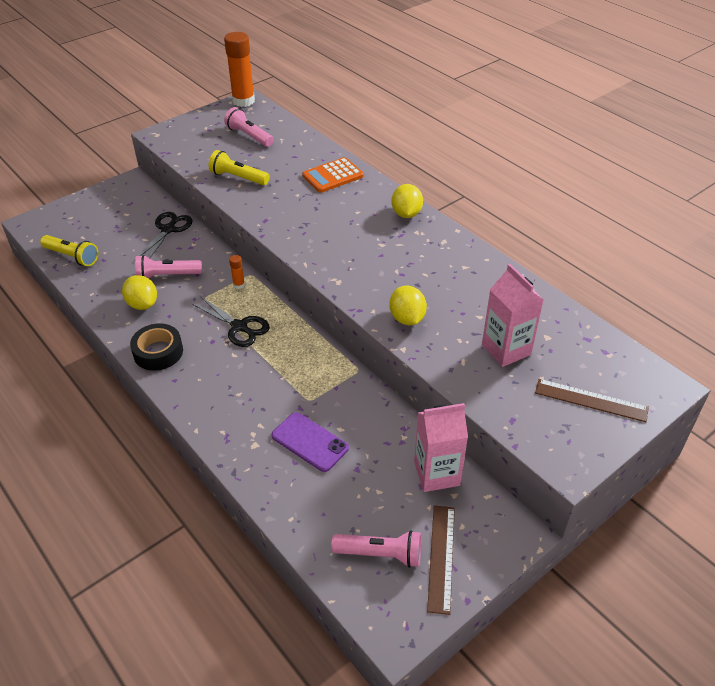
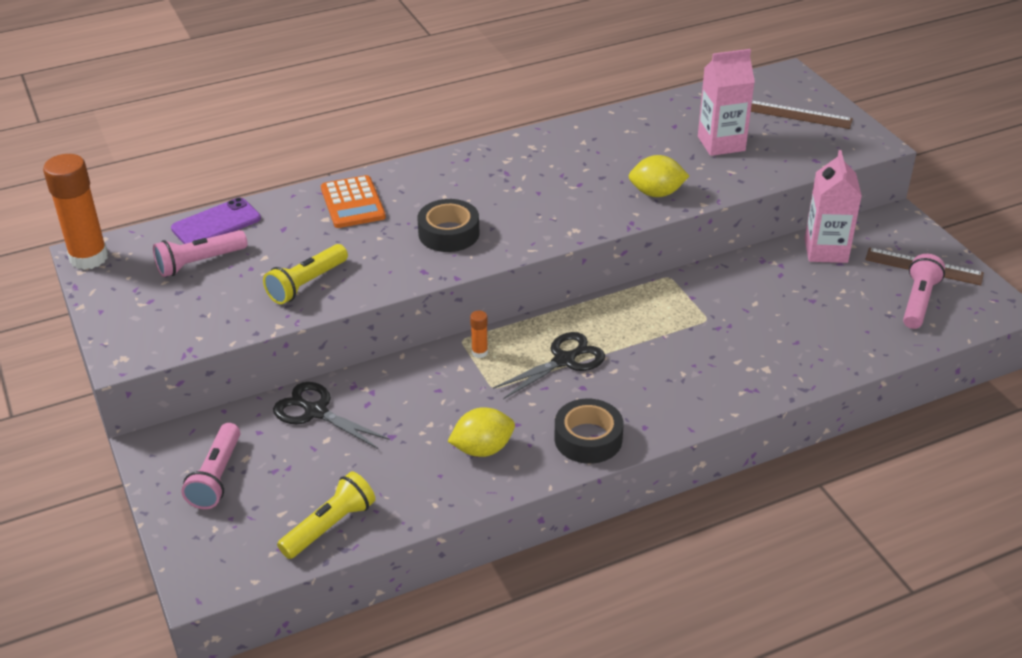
camera: 75 degrees left, 5 degrees down
pink flashlight [135,255,202,279] -> pink flashlight moved to [181,423,240,509]
purple phone [271,412,349,472] -> purple phone moved to [171,197,261,244]
yellow lemon [391,184,423,218] -> none
brown ruler [535,379,649,422] -> brown ruler turned 75 degrees clockwise [751,101,853,129]
none -> black tape [417,199,479,252]

